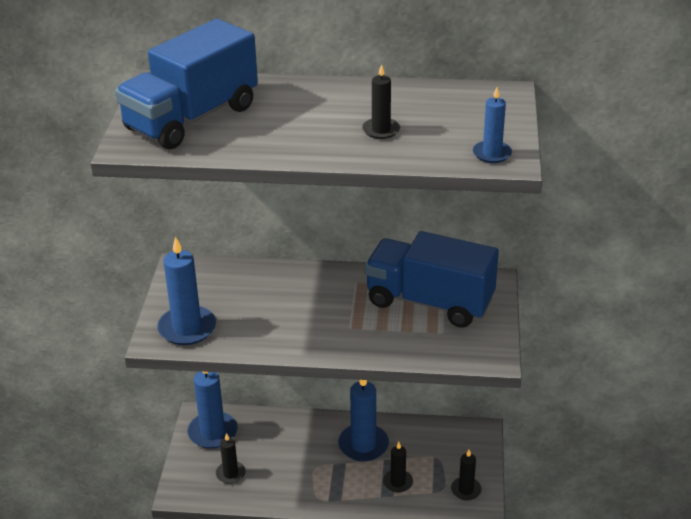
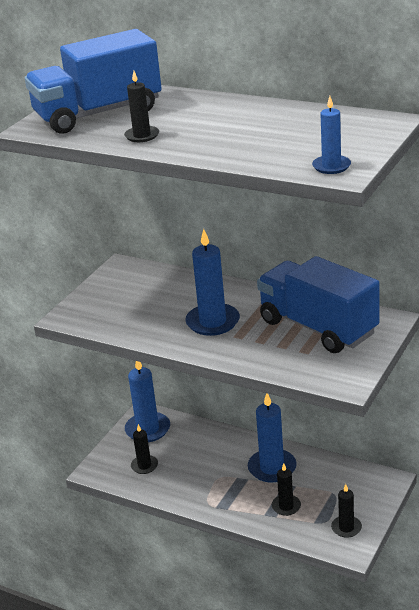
camera: 25 degrees right, 5 degrees down
blue candle [157,236,216,345] -> blue candle moved to [185,229,240,336]
black candle [362,64,400,139] -> black candle moved to [124,71,159,142]

